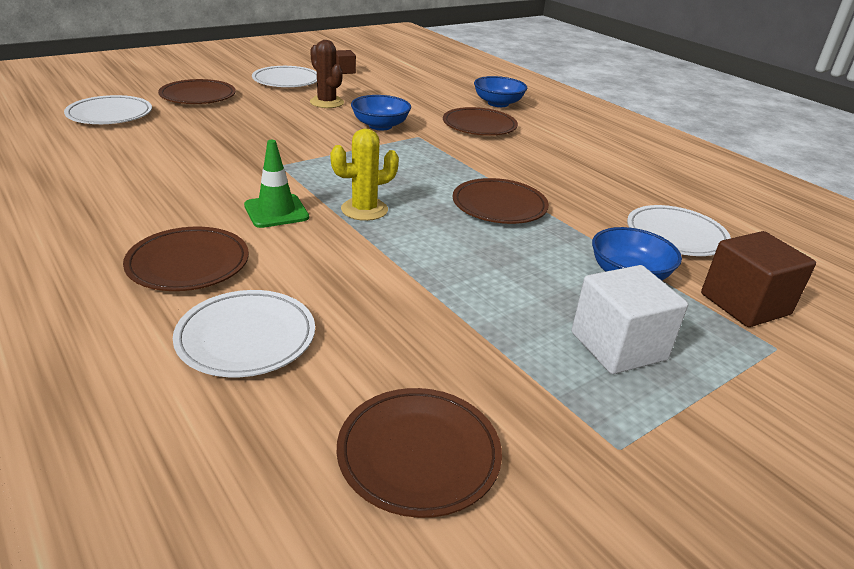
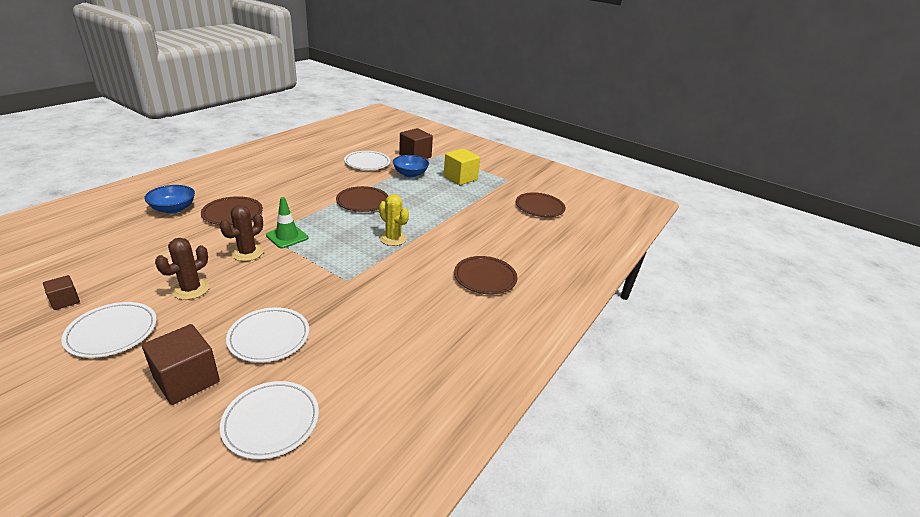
camera: 110 degrees left, 0 degrees up
brown plate [158,79,236,104] -> brown cube [142,324,220,405]
white plate [173,290,315,377] -> white plate moved to [226,307,309,362]
green traffic cone [244,140,309,228] -> green traffic cone moved to [266,197,308,248]
blue bowl [351,95,411,130] -> brown cactus [220,205,263,261]
white cube [572,265,688,374] -> yellow cube [444,148,480,185]

